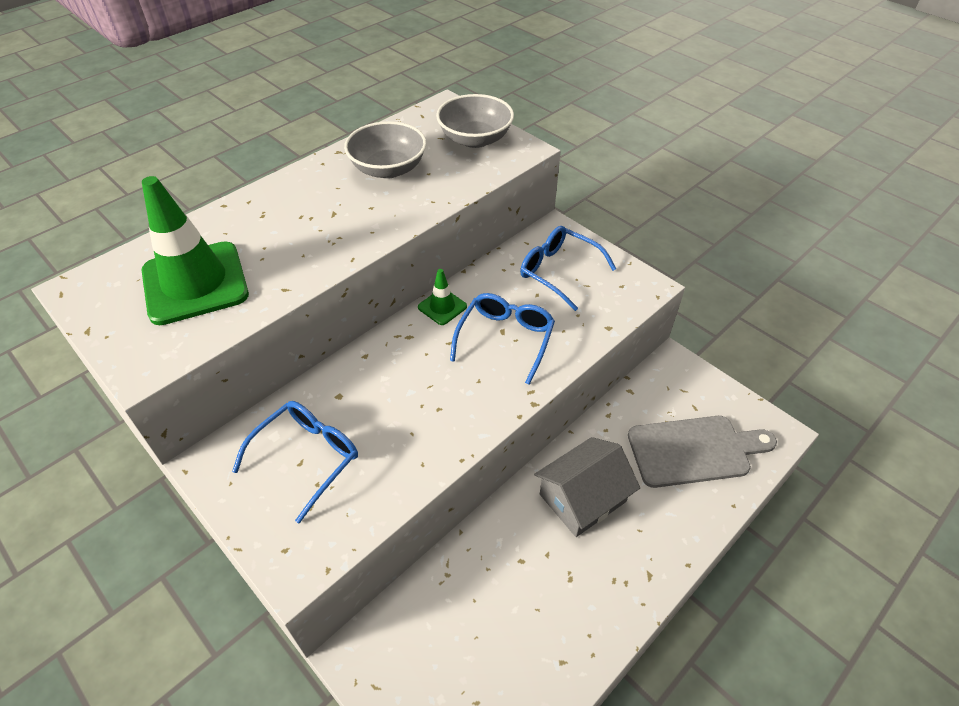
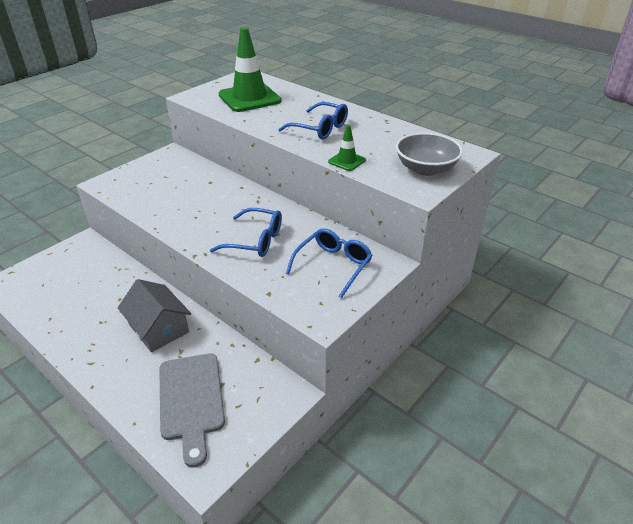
camera: 85 degrees right, 10 degrees down
blue glasses [232,401,358,524] -> blue glasses moved to [278,102,348,139]
grey bowl [344,121,426,178] -> none
green traffic cone [418,269,467,325] -> green traffic cone moved to [328,125,366,171]

